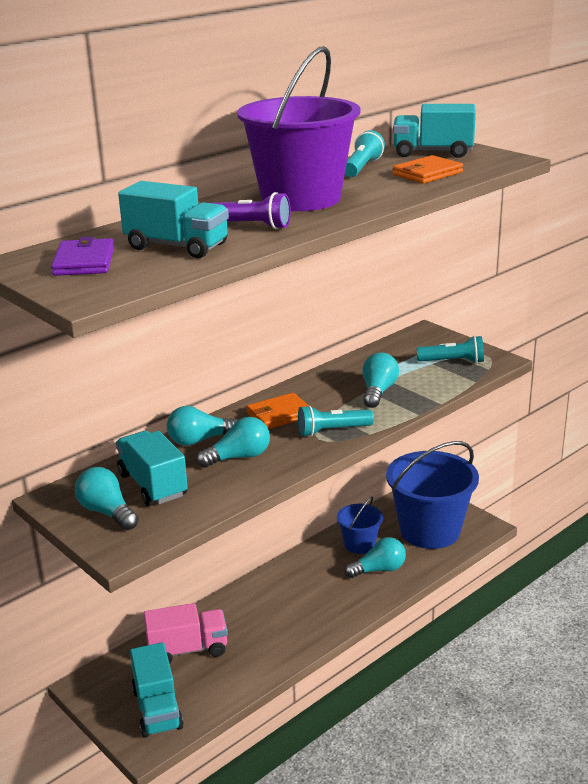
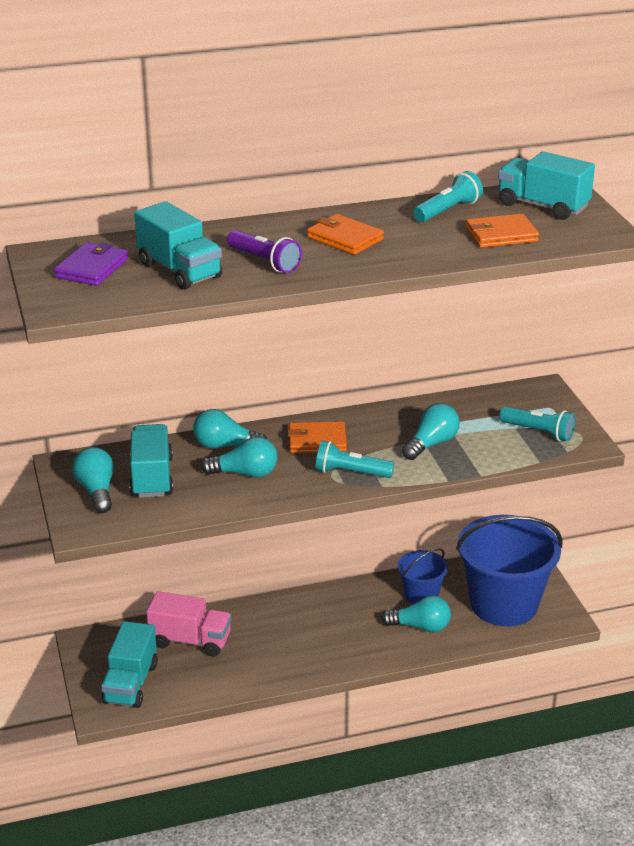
camera: 25 degrees right, 5 degrees up
purple bucket [237,46,360,211] -> orange wallet [307,214,384,255]

